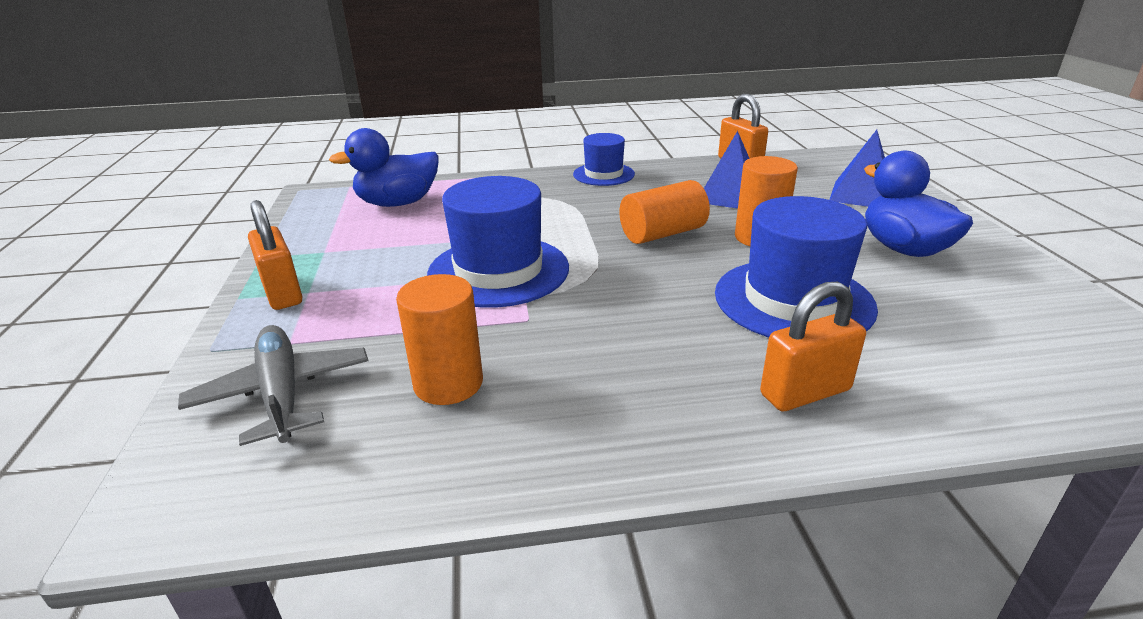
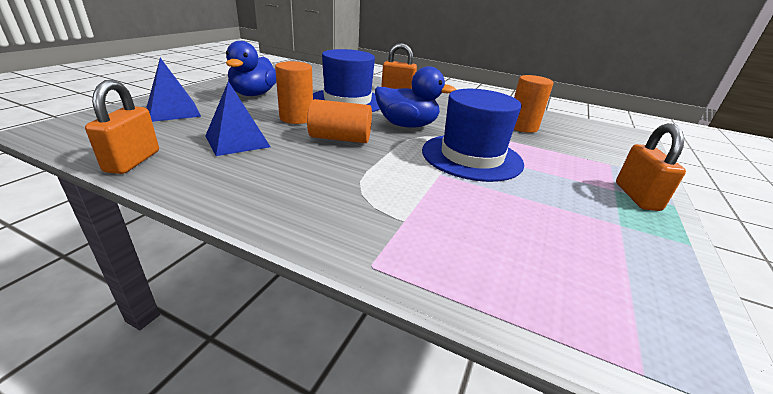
camera: 150 degrees left, 0 degrees up
grey plane [178,325,369,446] -> none
blue duck [329,128,438,207] -> blue duck moved to [375,66,456,127]
blue hat [573,133,635,186] -> none

